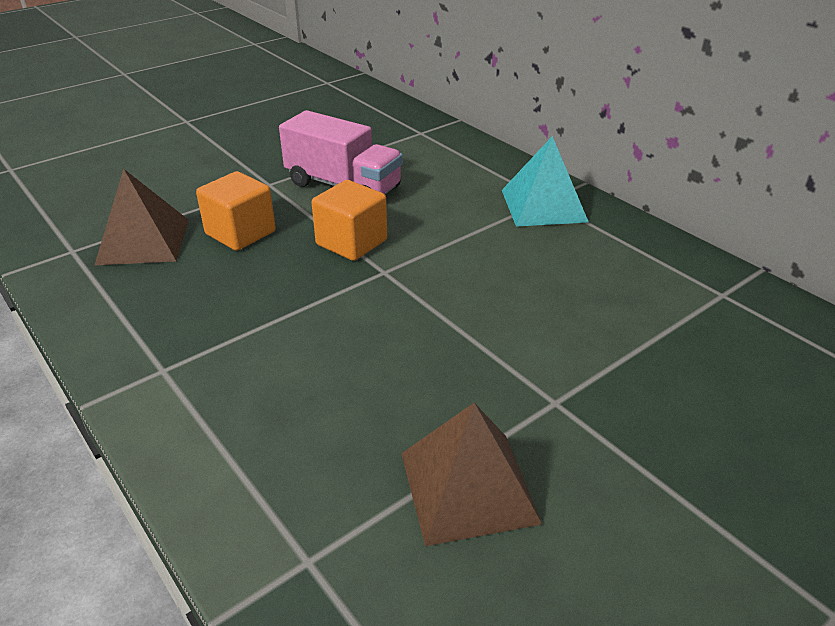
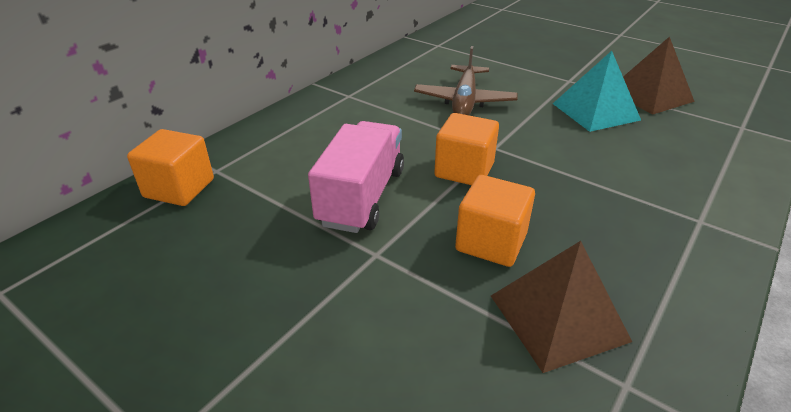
camera: 105 degrees left, 0 degrees up
turquoise pyramid [502,136,589,227] -> turquoise pyramid moved to [553,51,641,132]
none -> orange cube [127,129,214,206]
none -> brown plane [414,46,518,115]

